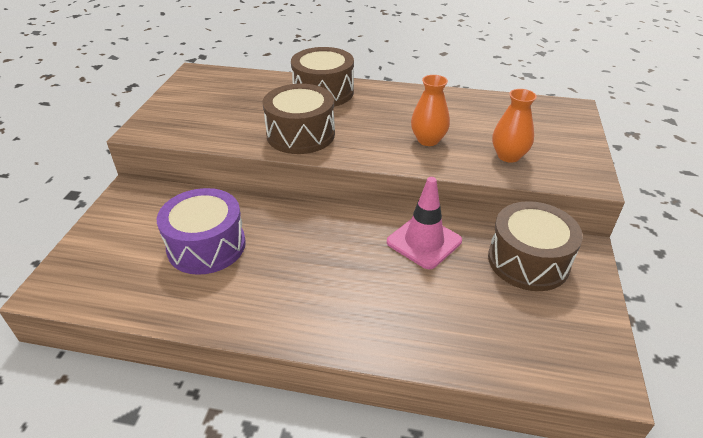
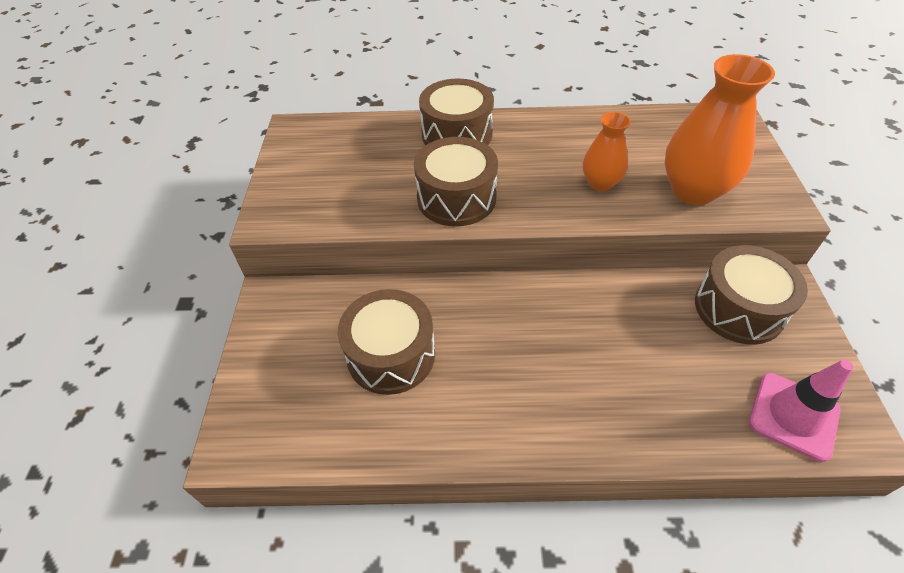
camera: 10 degrees left, 10 degrees up
purple drum [157,188,246,275] -> brown drum [338,289,435,395]
pink traffic cone [387,177,462,269] -> pink traffic cone moved to [749,360,854,462]
orange vase [492,89,537,163] -> orange vase [664,54,775,205], size x1.74

